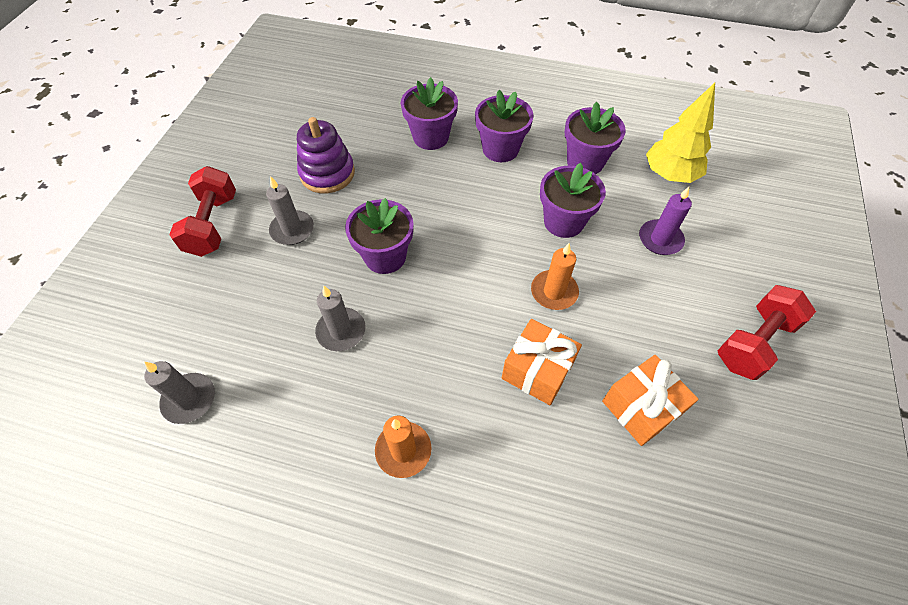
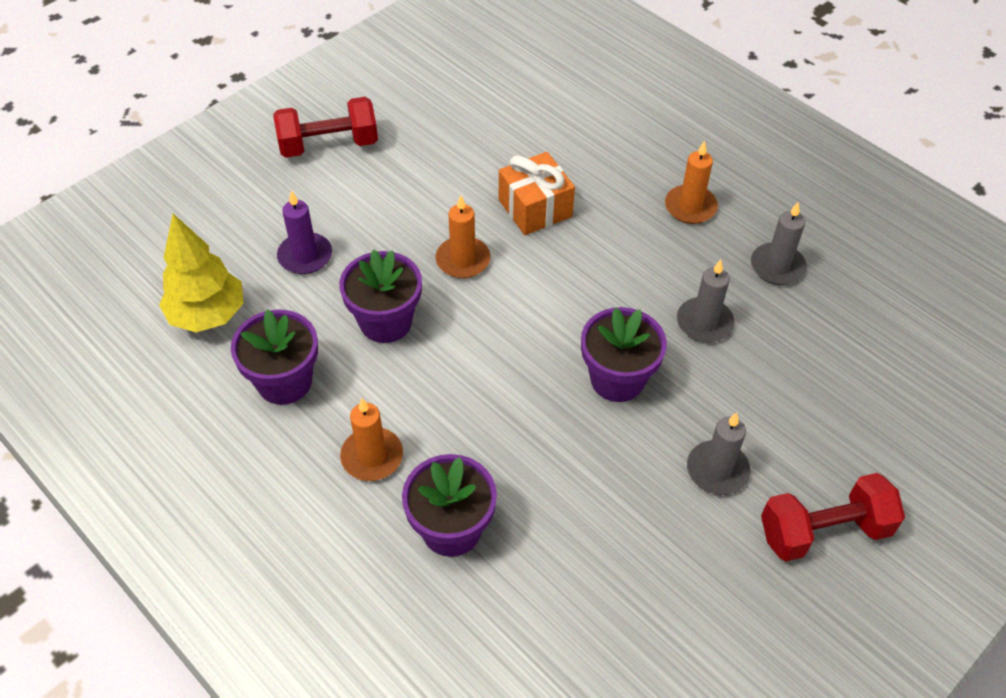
camera: 150 degrees left, 5 degrees down
grey candle [144,361,215,424] -> grey candle moved to [751,202,806,285]
red dumbbell [169,166,236,257] -> red dumbbell turned 45 degrees clockwise [761,473,905,561]
purple stacking toy [297,117,355,193] -> none
purple flower pot [475,90,533,162] -> orange candle [340,399,403,481]
orange gift [602,355,699,446] -> none

